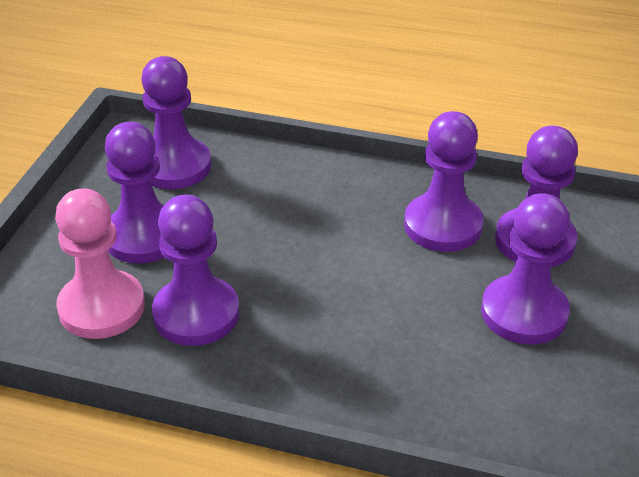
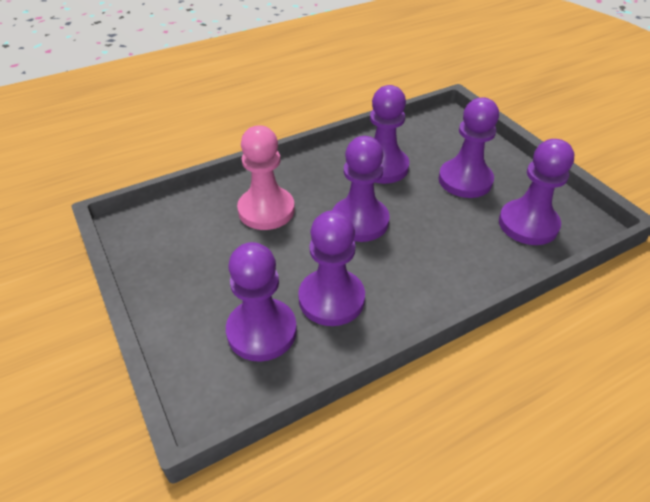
camera: 135 degrees right, 5 degrees up
pink pawn [55,188,145,339] -> pink pawn moved to [237,125,295,230]
purple pawn [481,193,570,344] -> purple pawn moved to [333,136,390,242]

